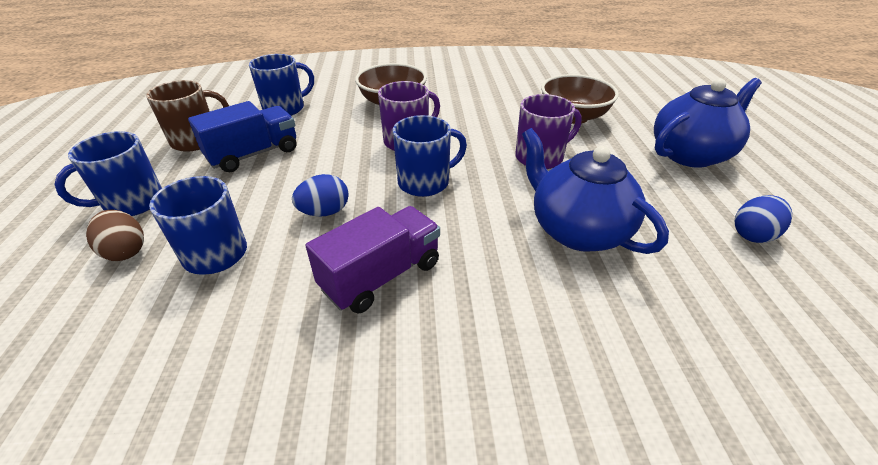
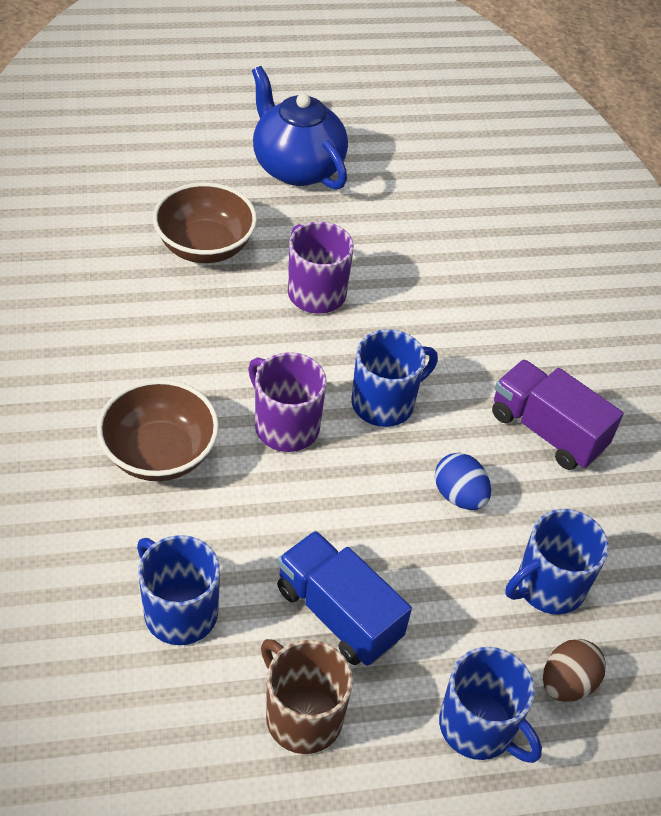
camera: 100 degrees left, 10 degrees up
blue mug [393,115,467,197] -> blue mug turned 90 degrees clockwise [352,329,438,427]
blue teapot [522,128,669,254] -> none
blue egg [735,195,792,243] -> none

